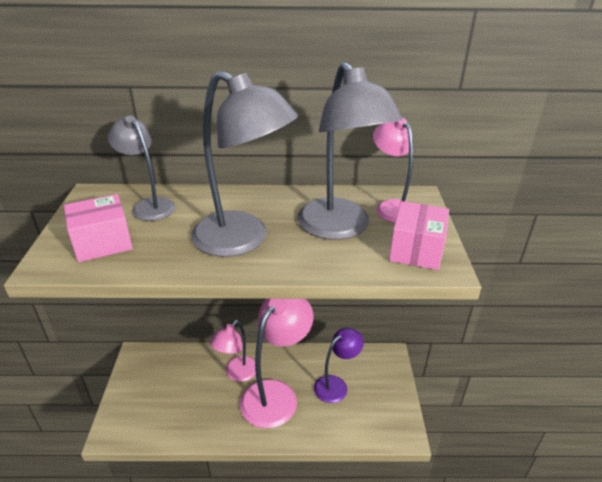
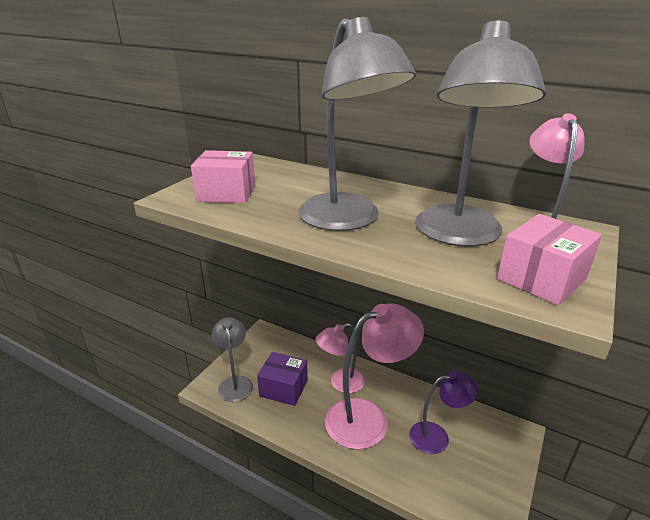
camera: 30 degrees right, 5 degrees down
grey lamp [108,116,176,221] -> grey lamp moved to [212,317,253,402]
none -> purple box [257,352,308,406]

